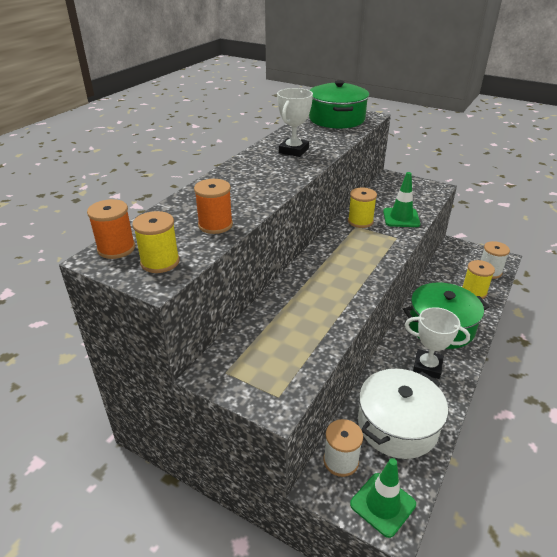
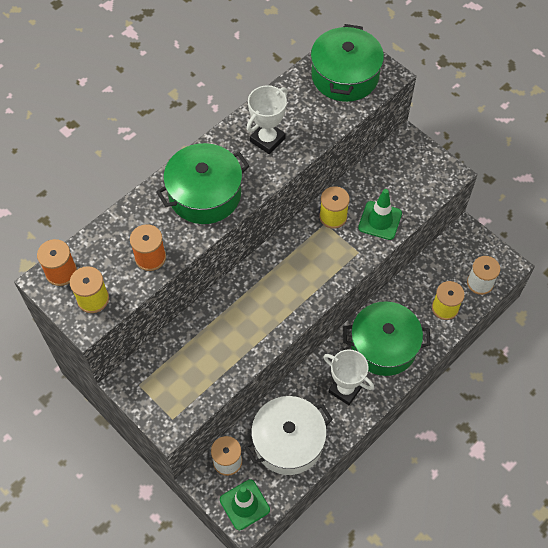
camera: 15 degrees right, 25 degrees up
none -> green pot [156,143,249,224]

